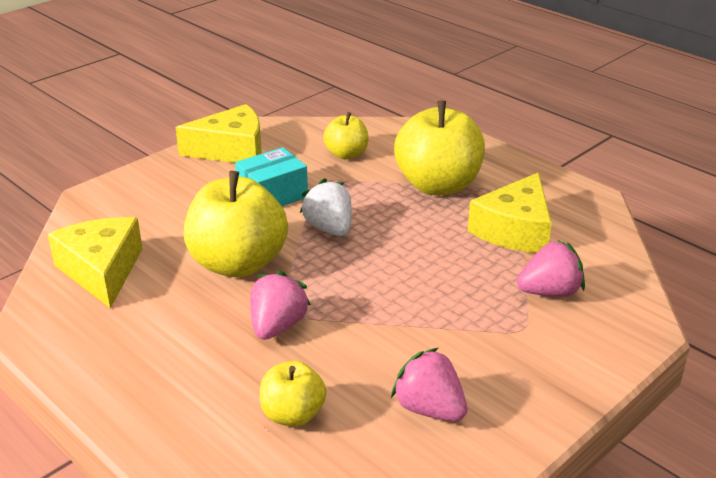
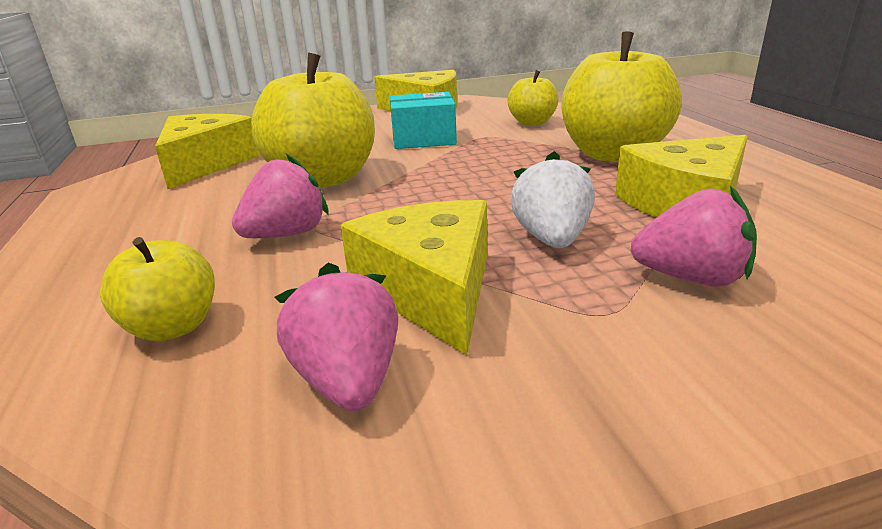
camera: 30 degrees right, 5 degrees down
white strawberry [300,178,352,236] -> white strawberry moved to [511,151,595,248]
none -> yellow cheese [340,200,487,355]

